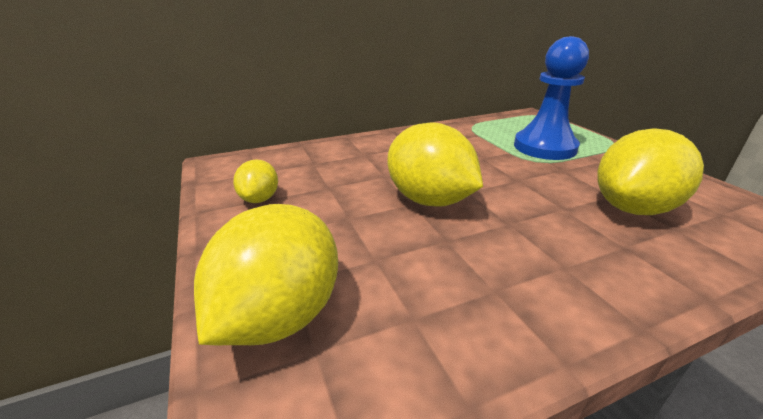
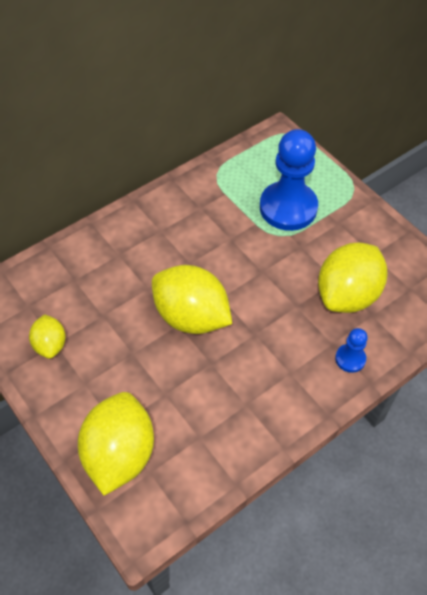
camera: 15 degrees left, 25 degrees up
none -> blue pawn [335,328,368,373]

